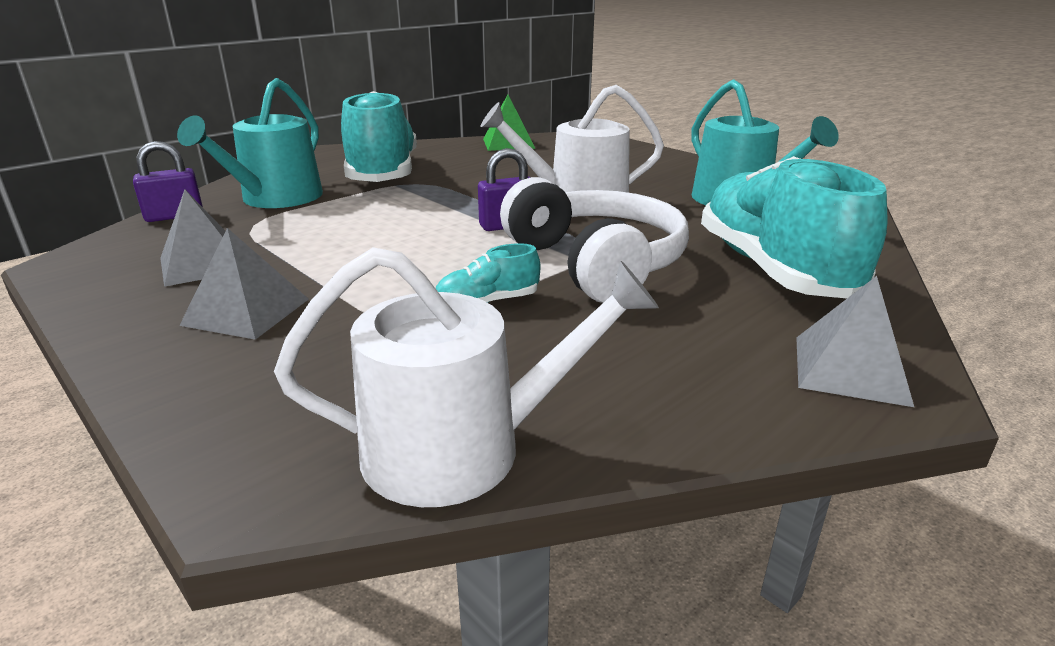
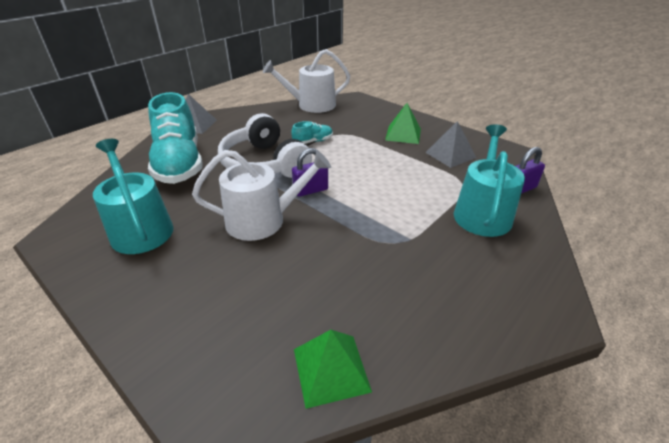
camera: 175 degrees right, 10 degrees up
grey pyramid [179,228,309,340] -> green pyramid [385,103,421,144]
turquoise shoe [341,91,417,182] -> none

